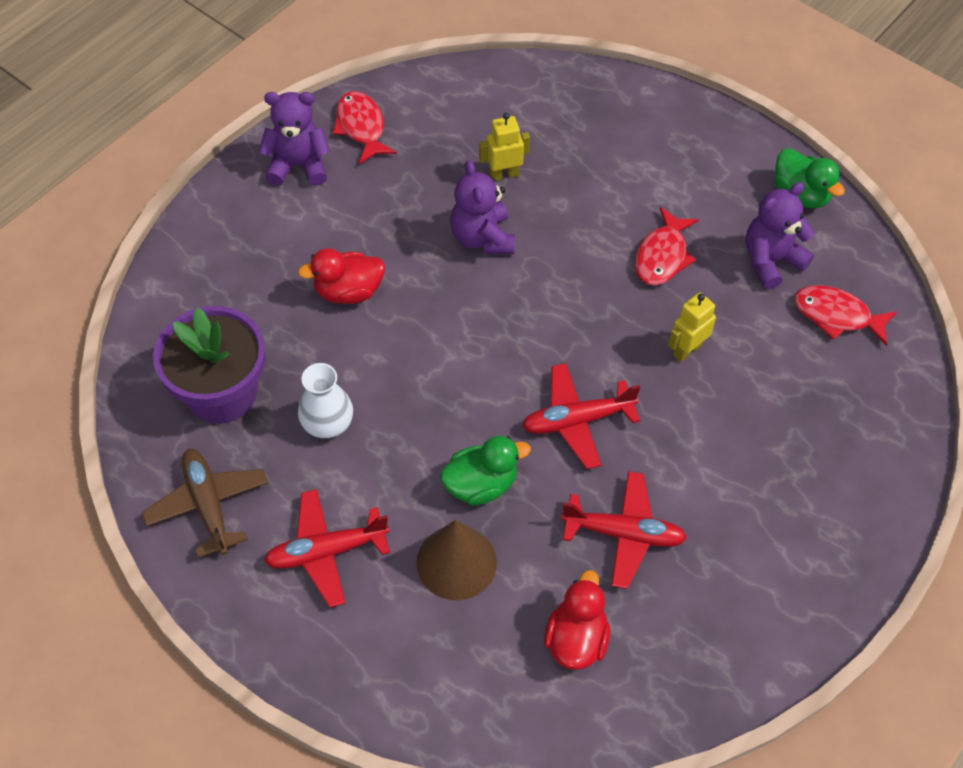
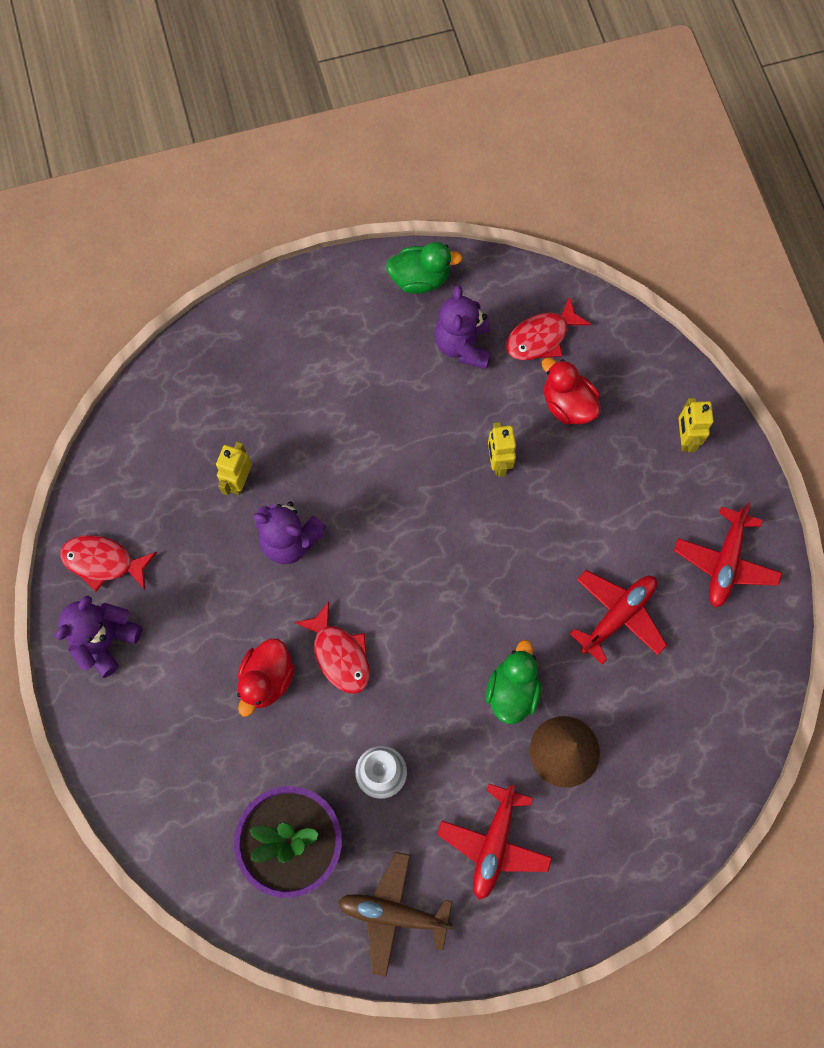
camera: 55 degrees left, 15 degrees up
red plane [522,363,641,469] -> red plane moved to [674,502,782,607]
red duck [544,570,610,670] -> red duck moved to [542,357,601,425]
red fish [635,207,699,286] -> red fish moved to [294,601,370,694]
none -> yellow robot [678,398,714,452]

